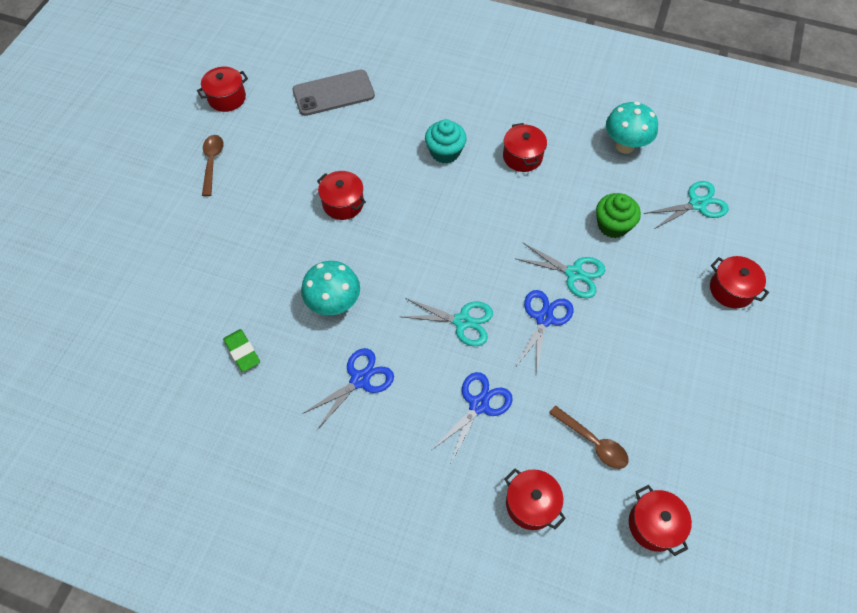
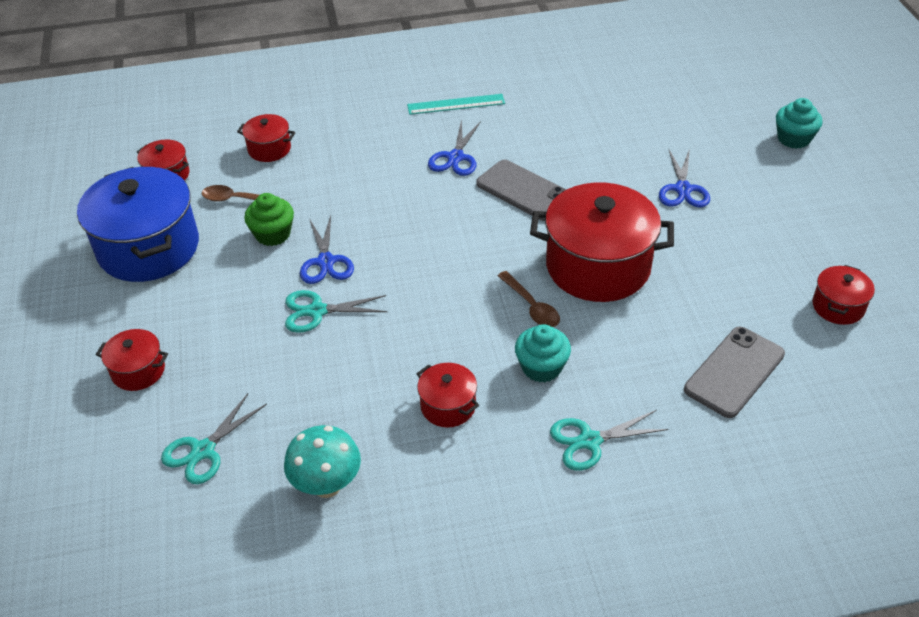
camera: 150 degrees right, 15 degrees down
brown spoon [202,135,223,196] -> brown spoon moved to [498,271,560,327]
green eraser [223,329,260,372] -> none
turquoise mushroom [301,261,360,315] -> grey phone [476,160,566,221]
red pot [317,171,366,220] -> red pot [530,182,674,302], size x2.12
turquoise scissors [402,298,493,346] -> turquoise scissors moved to [550,410,668,471]
blue scissors [432,372,513,462] -> blue scissors moved to [659,148,710,207]
green cupcake [596,193,641,238] -> green cupcake moved to [244,193,294,246]
none -> blue pot [77,167,199,282]
none -> turquoise ruler [407,94,505,115]
none -> turquoise cupcake [776,98,822,149]

